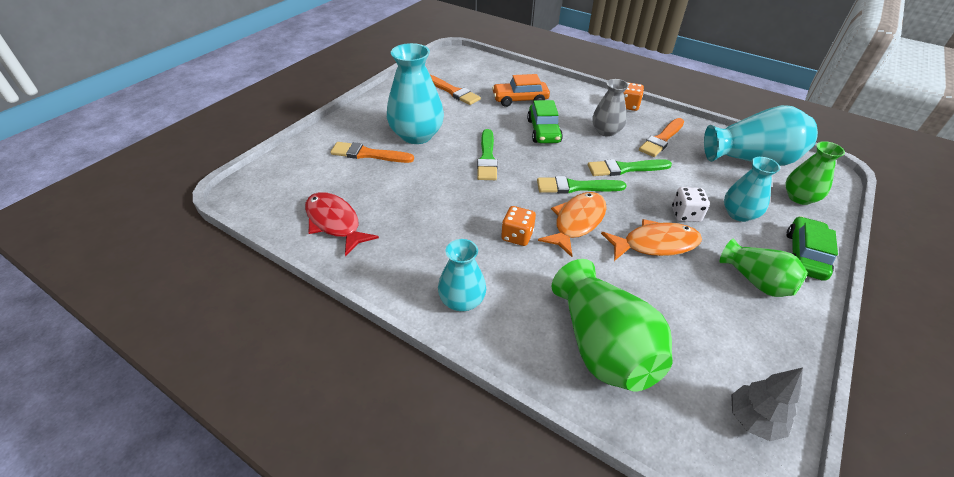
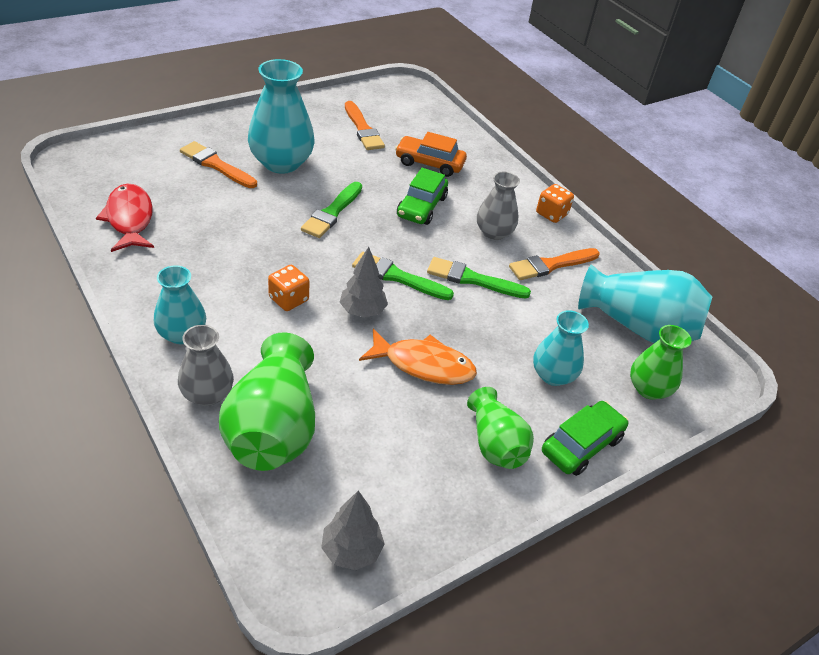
camera: 20 degrees right, 0 degrees up
orange fish [538,192,607,257] -> grey tree [340,247,388,318]
white dice [672,187,710,222] -> none
none -> grey vase [178,325,234,406]

